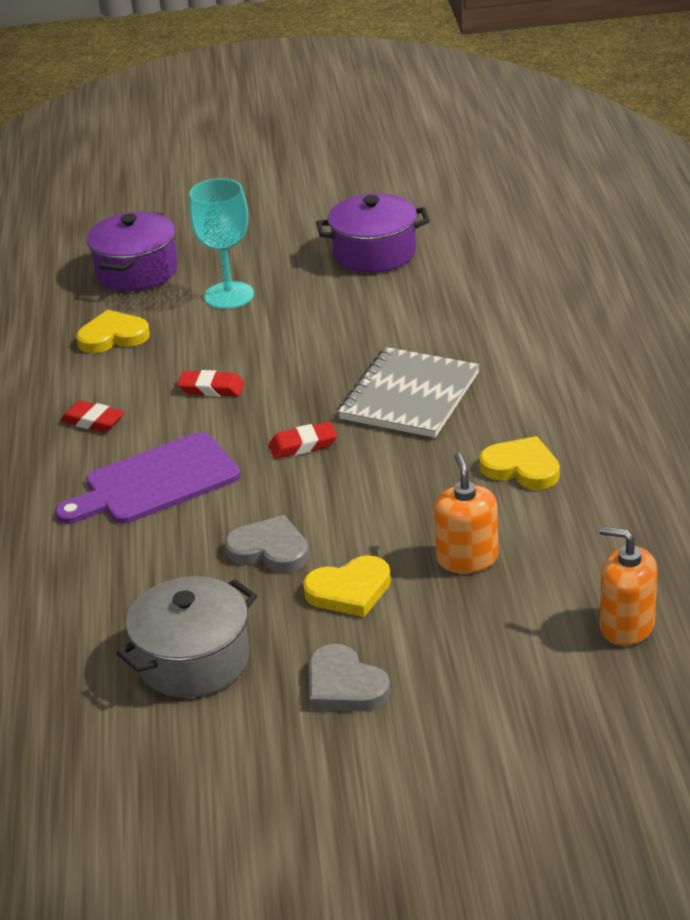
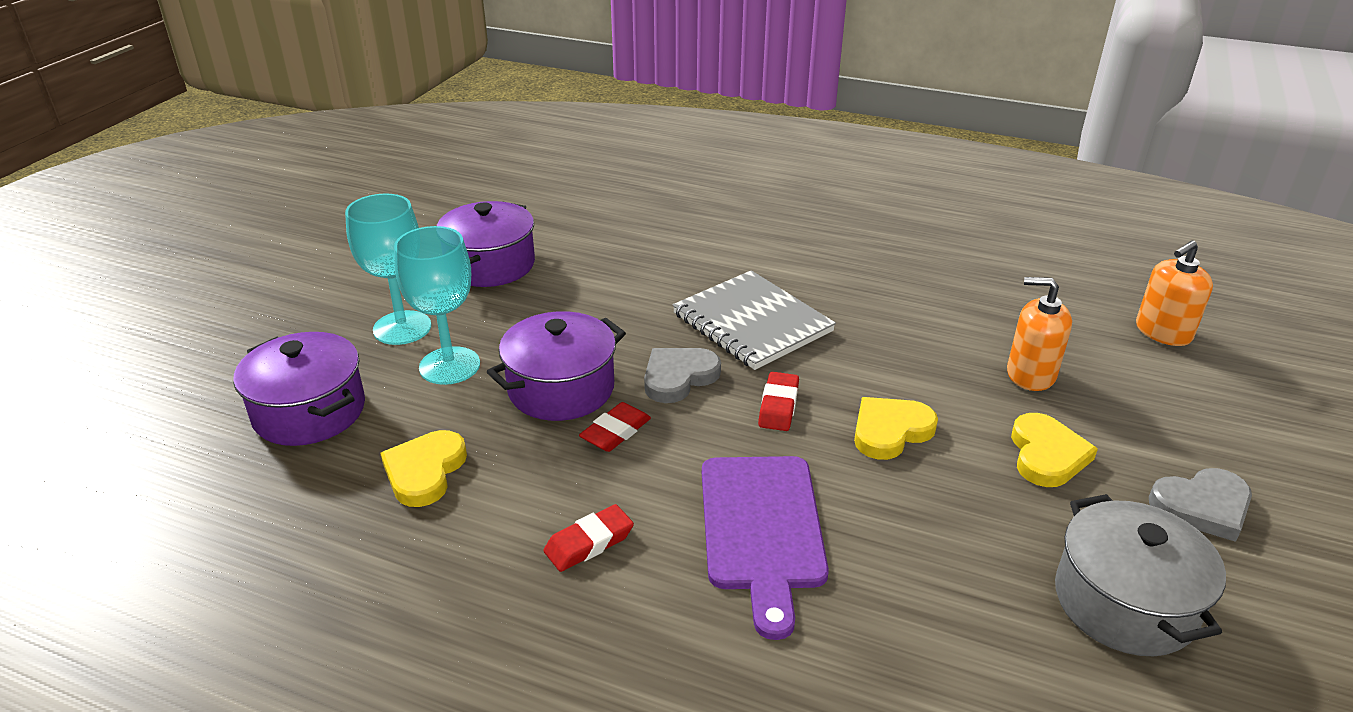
camera: 65 degrees left, 0 degrees up
grey heart [225,515,309,573] -> grey heart moved to [644,348,721,403]
yellow heart [479,436,560,490] -> yellow heart moved to [854,397,938,460]
none -> turquoise goblet [345,194,431,345]
none -> purple pot [487,311,626,421]

